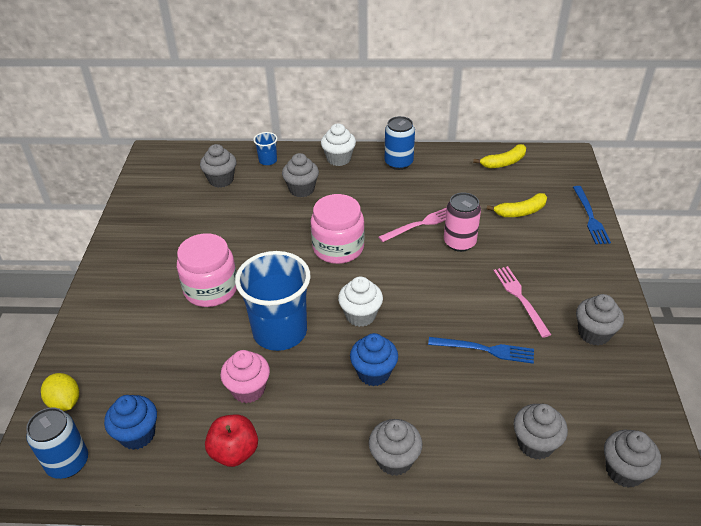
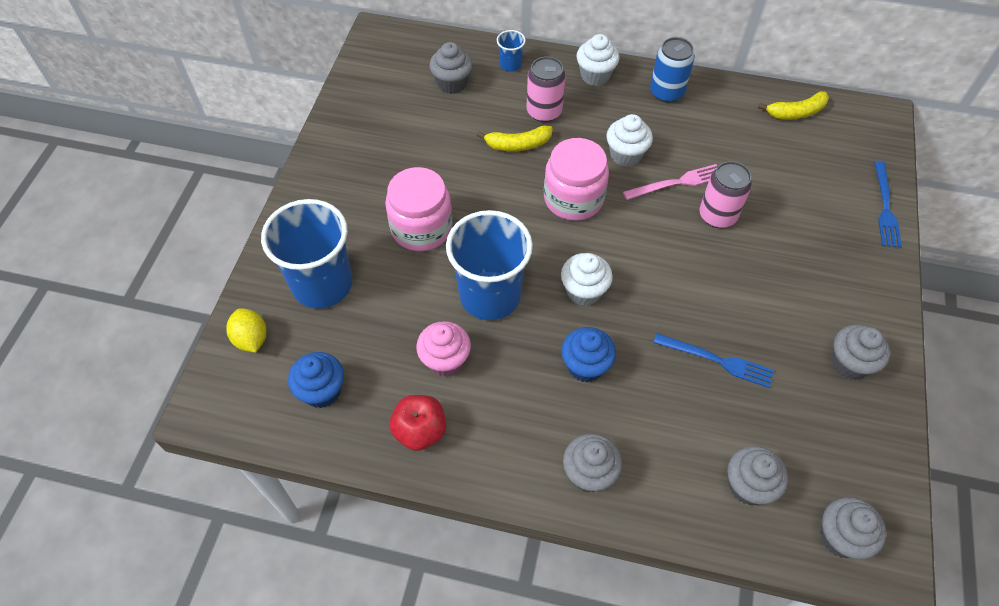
camera: 10 degrees right, 15 degrees up
blue can [26,408,88,479] -> none
grey cupcake [282,153,319,197] -> pink can [527,56,566,122]
yellow banana [487,193,547,217] -> yellow banana moved to [477,125,553,151]
pink fork [493,266,551,338] -> none
none -> blue cup [261,199,352,309]
none -> white cupcake [606,114,653,167]

